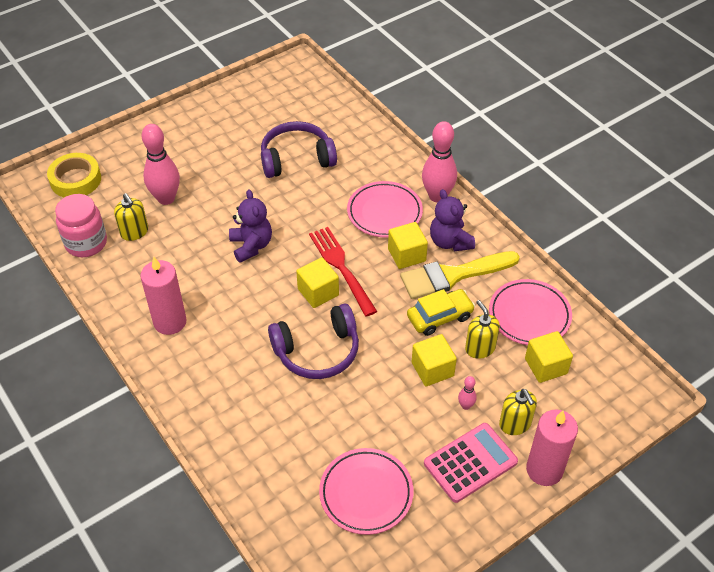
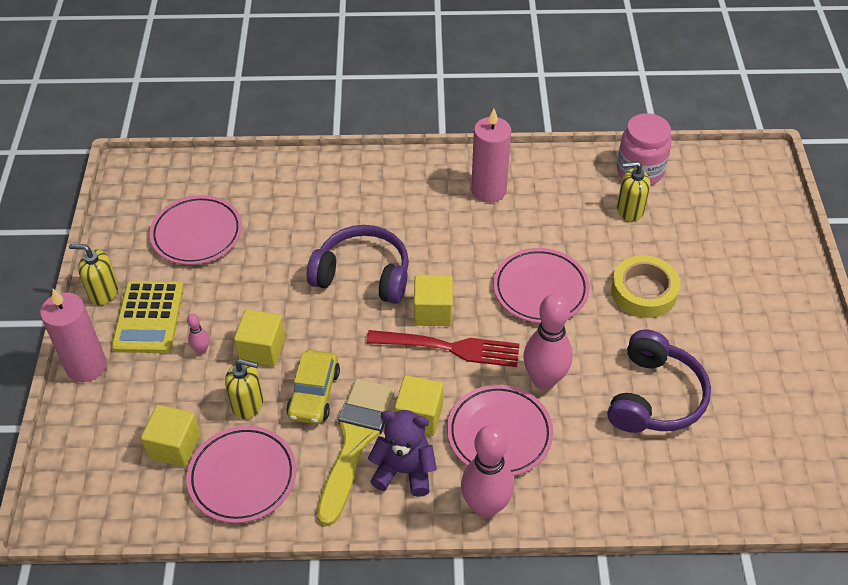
camera: 125 degrees right, 0 degrees up
yellow tape [47,153,101,197] -> yellow tape moved to [611,255,680,318]
pink bowling pin [142,124,180,205] -> pink bowling pin moved to [523,293,573,390]
purple teddy bear [229,190,272,263] -> pink plate [493,248,590,323]
purple headphones [268,303,359,379] -> purple headphones turned 90 degrees clockwise [307,225,409,304]
pink calculator [424,423,518,503] -> yellow calculator [111,281,184,353]
yellow soap dispenser [499,389,537,435] -> yellow soap dispenser moved to [69,244,119,305]

